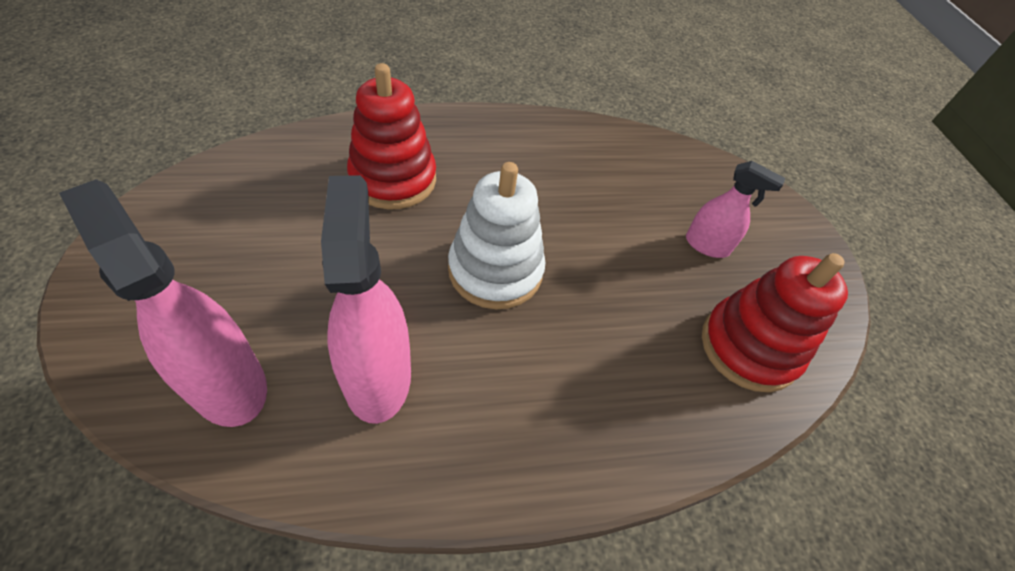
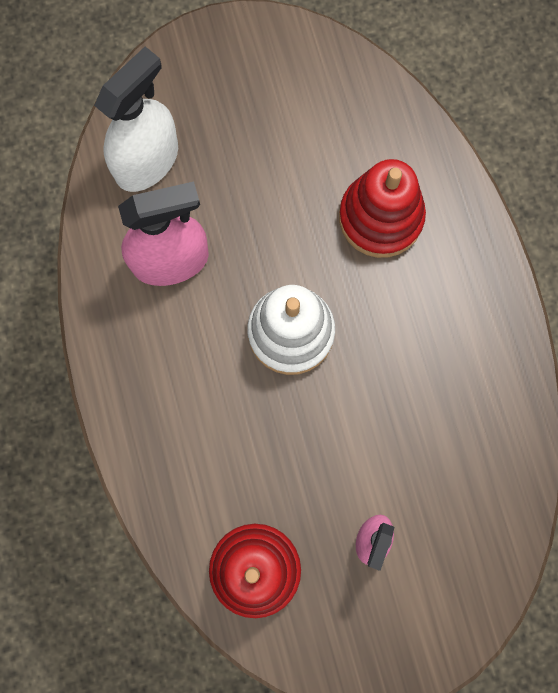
camera: 90 degrees right, 25 degrees up
pink spray bottle [59,179,267,427] -> white spray bottle [94,46,178,192]

